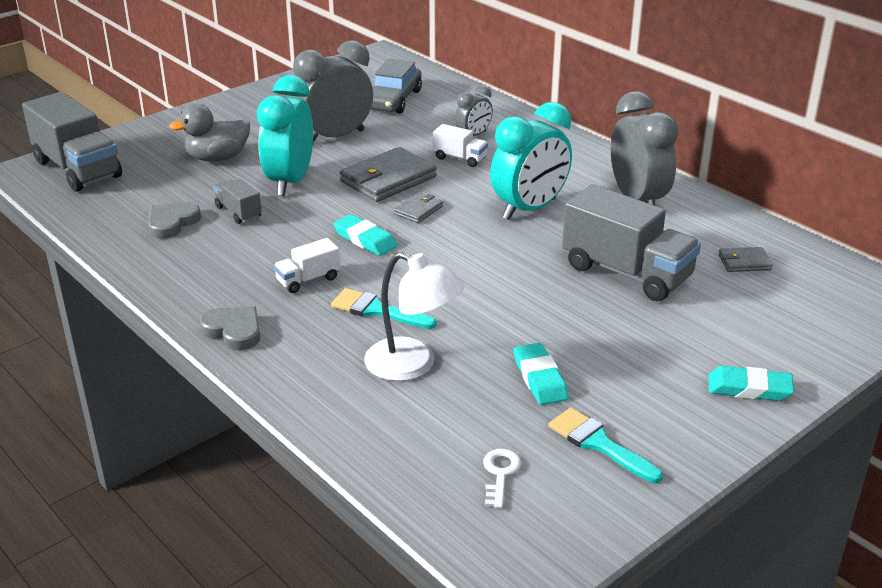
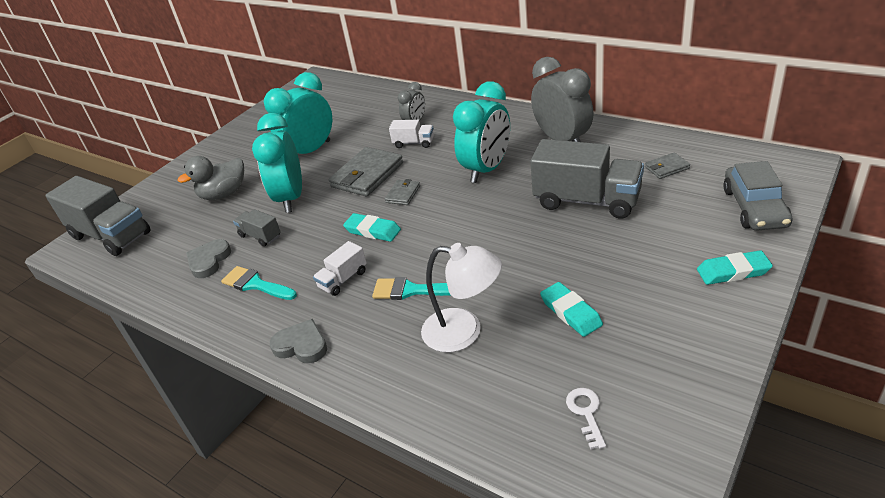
camera: 10 degrees left, 5 degrees up
grey clock [293,40,373,142] -> turquoise clock [264,72,332,154]
grey car [371,59,422,113] -> grey car moved to [723,161,793,231]
turquoise brush [548,408,663,483] -> turquoise brush moved to [221,266,297,300]

